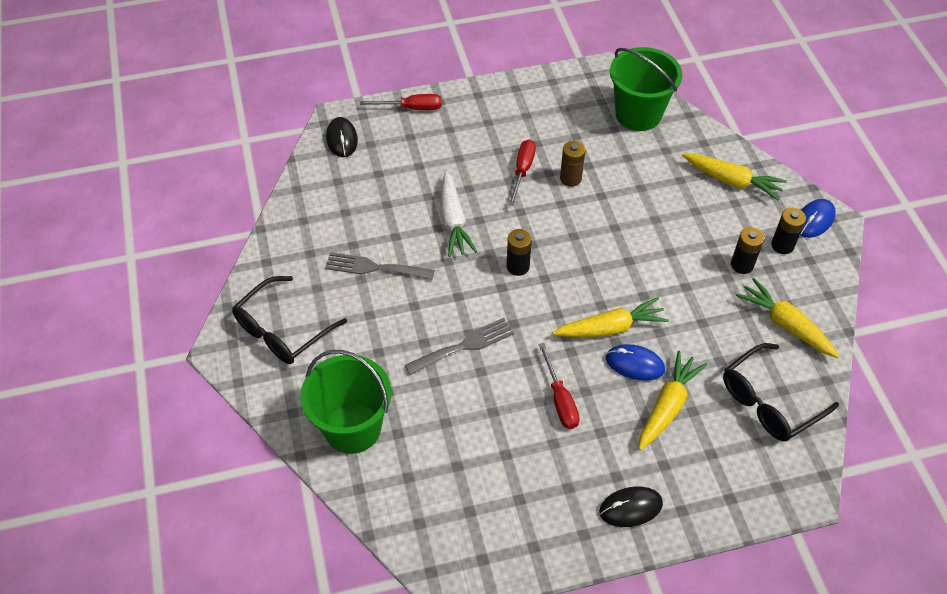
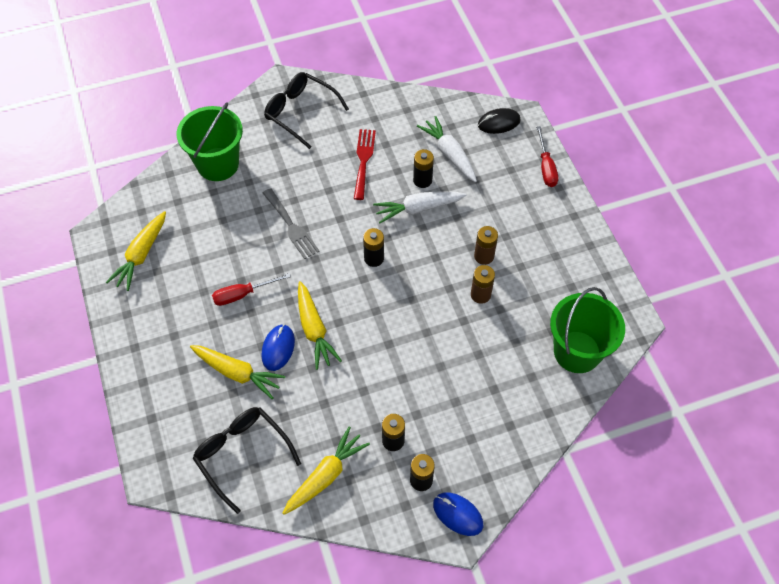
camera: 85 degrees right, 5 degrees up
grey fork [325,252,435,280] -> red fork [354,129,376,200]
red screwdriver [509,140,536,206] -> brown battery [474,226,498,265]
black mouse [599,486,663,527] -> none
yellow carrot [682,153,787,200] -> yellow carrot moved to [106,211,166,291]
none -> black battery [413,149,434,188]
none -> white carrot [417,116,477,182]

